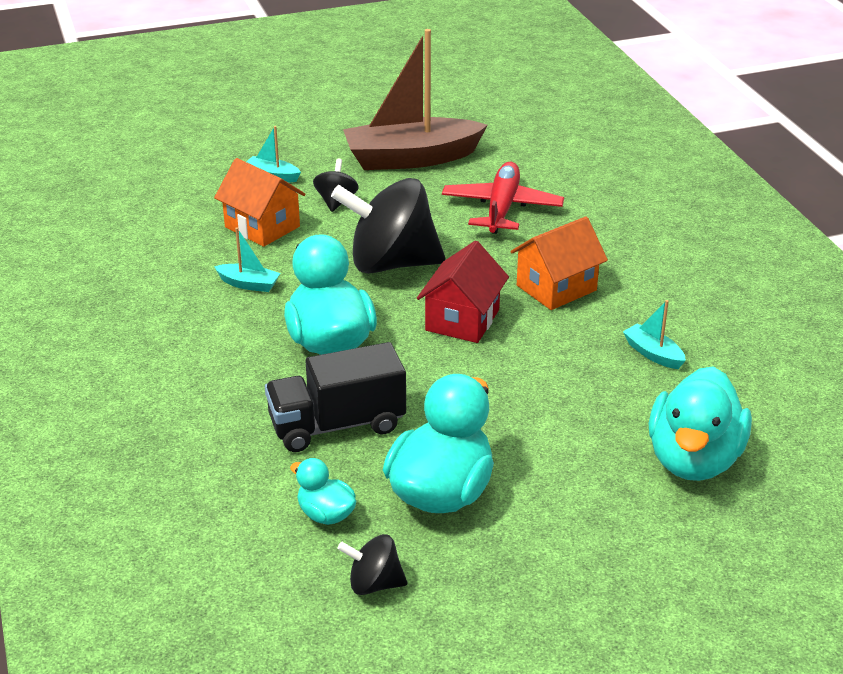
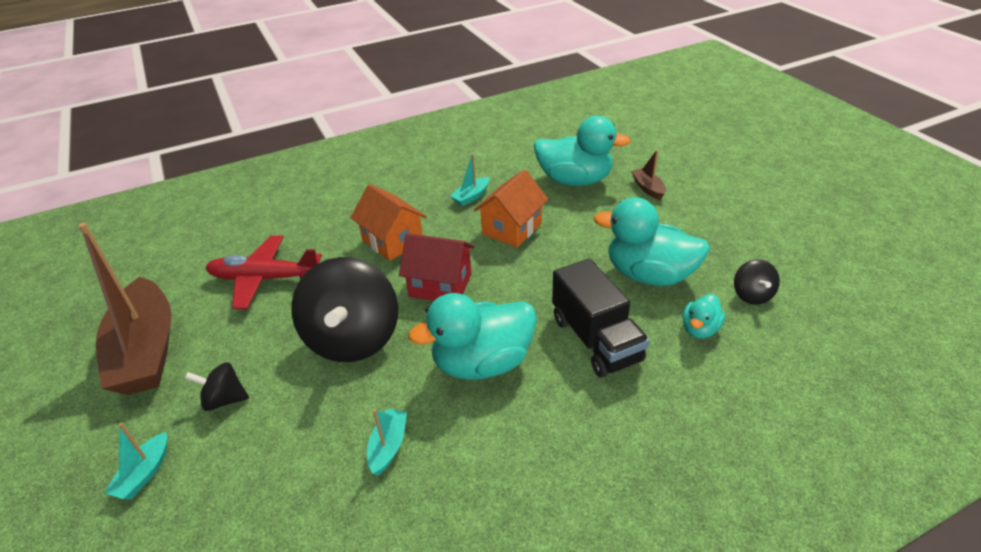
camera: 95 degrees left, 5 degrees up
orange house [214,158,306,247] -> orange house moved to [474,170,548,248]
none -> brown boat [631,150,666,200]

